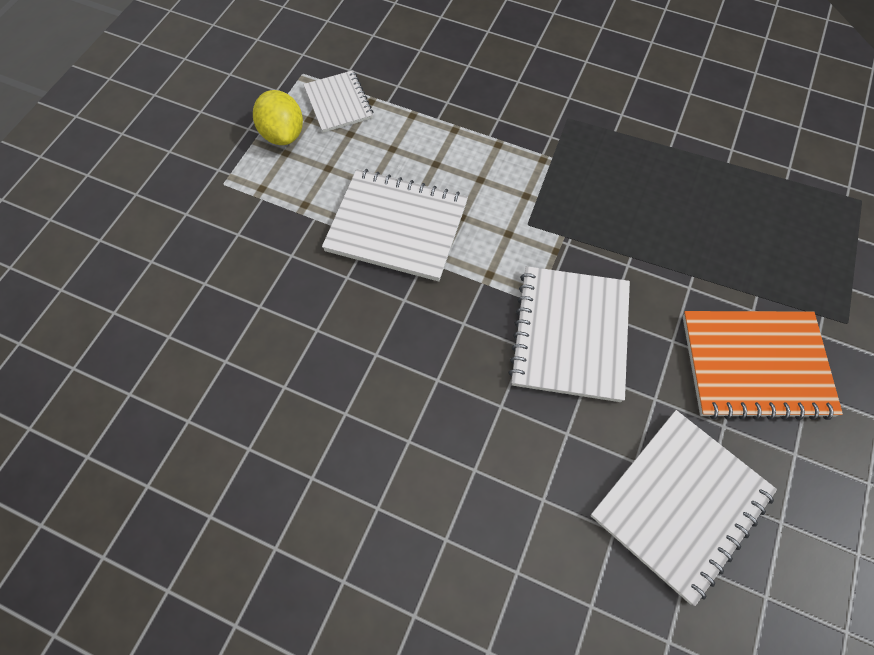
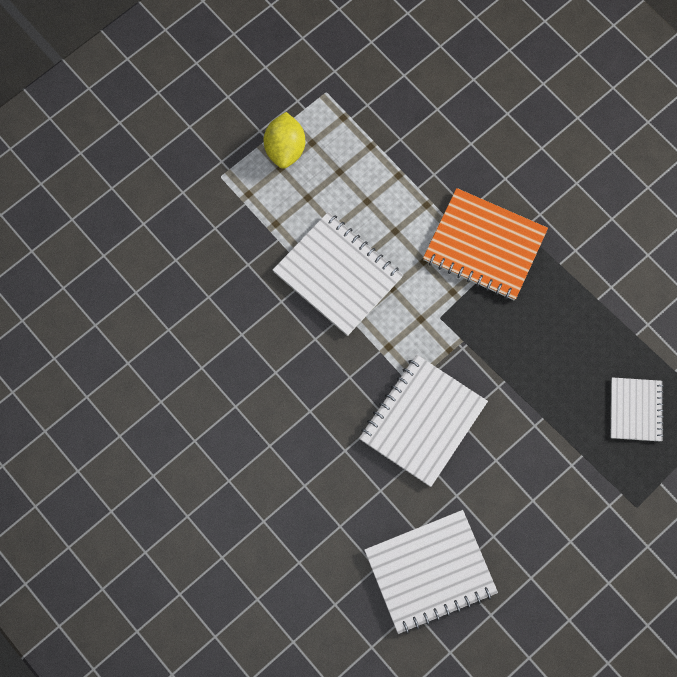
camera: 25 degrees right, 10 degrees up
white notebook [303,70,373,133] -> white notebook moved to [611,377,664,442]
orange notebook [683,311,843,420] -> orange notebook moved to [423,188,548,300]

